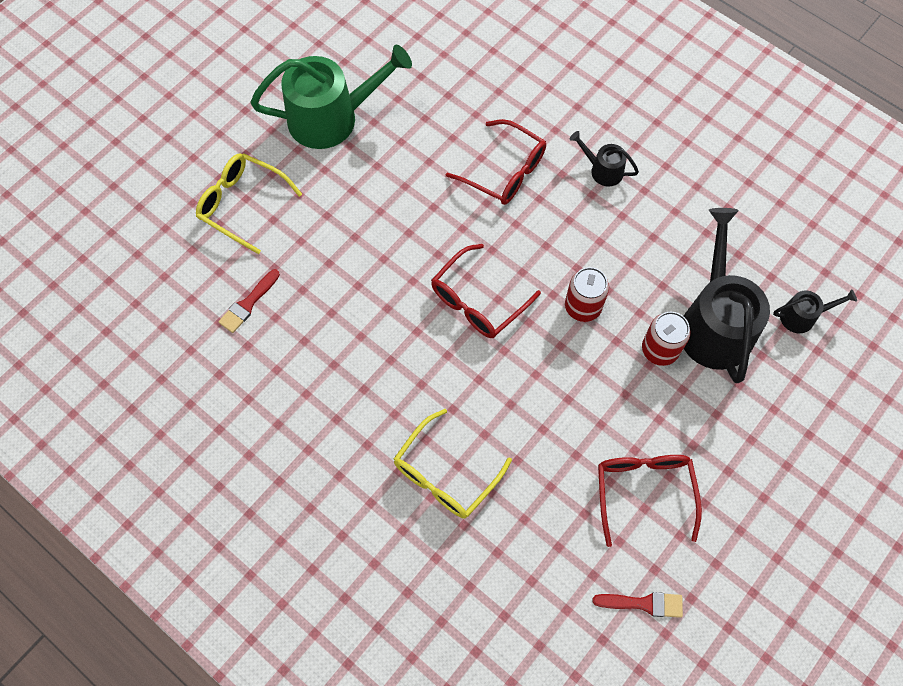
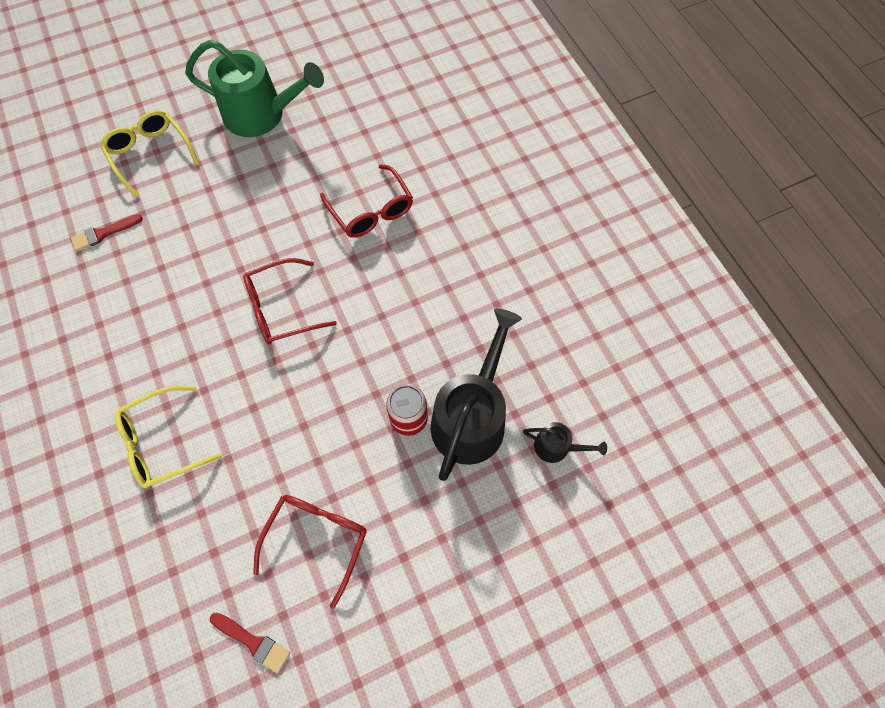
camera: 25 degrees right, 0 degrees up
red can [565,267,609,322] -> none
black watering can [570,131,639,186] -> none

